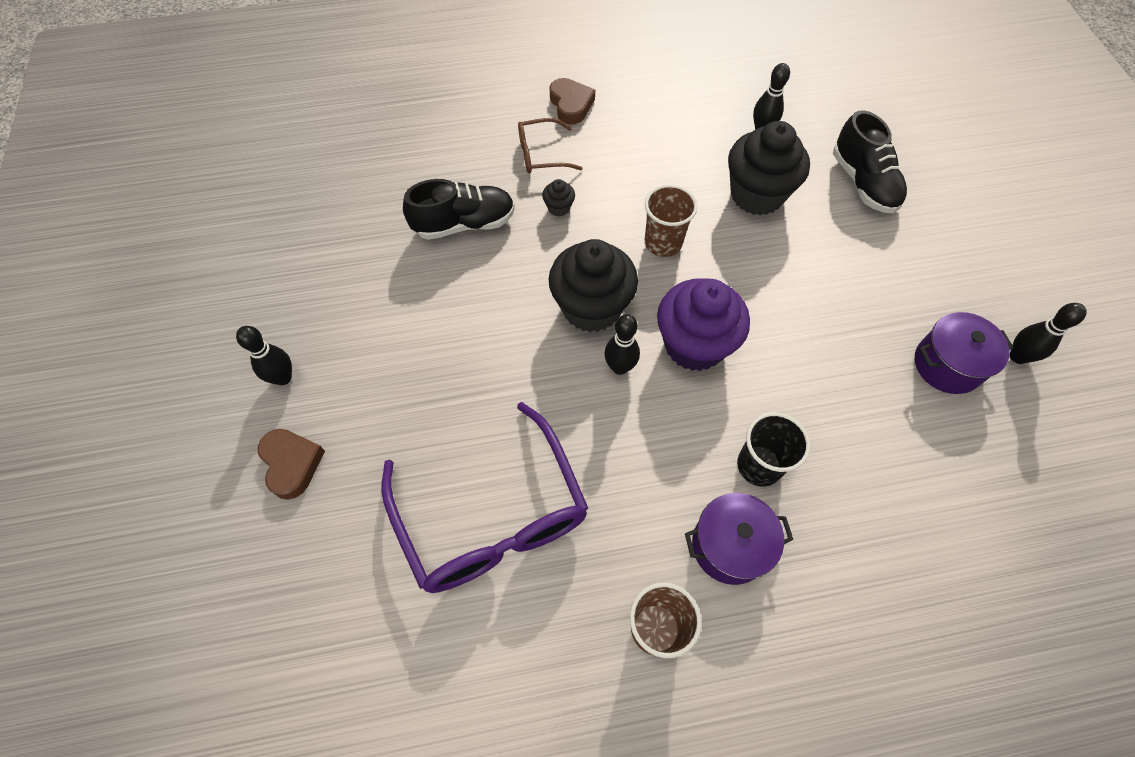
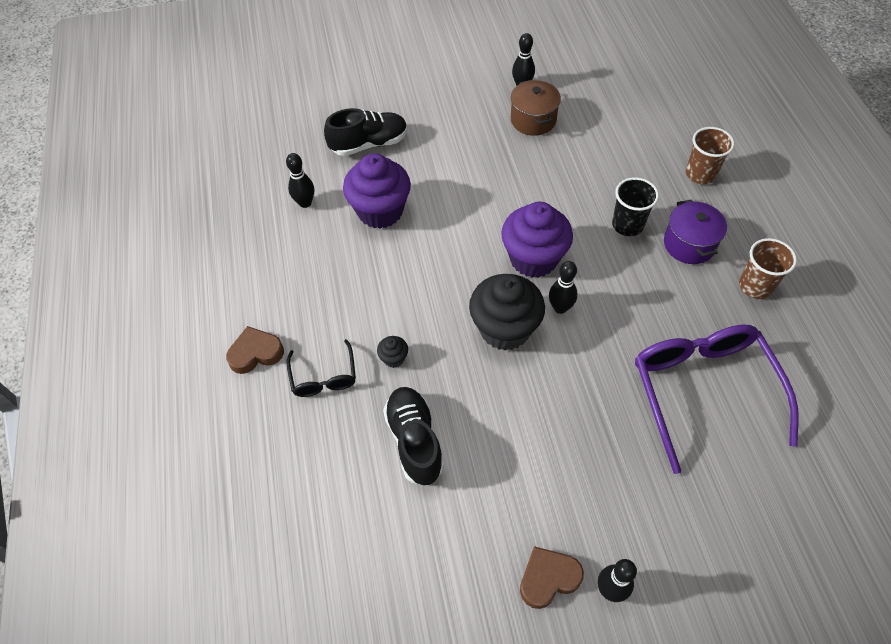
camera: 90 degrees left, 5 degrees down
brown heart [258,429,325,500] -> brown heart moved to [520,546,584,609]
purple glasses [381,402,588,593] -> purple glasses turned 75 degrees counterclockwise [635,325,799,474]
brown glasses [518,118,583,173] -> black glasses [286,339,356,397]
brown cup [645,185,697,257] -> brown cup moved to [686,127,734,184]
black cupcake [728,121,810,215] -> purple cupcake [343,153,411,229]
purple pot [915,312,1014,394] -> brown pot [511,80,561,136]

